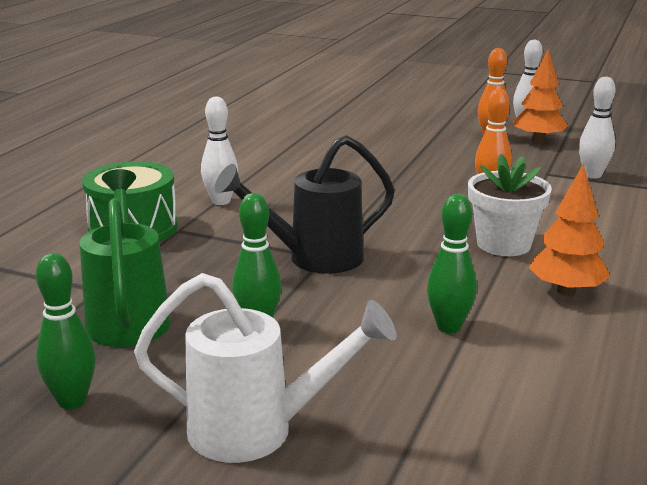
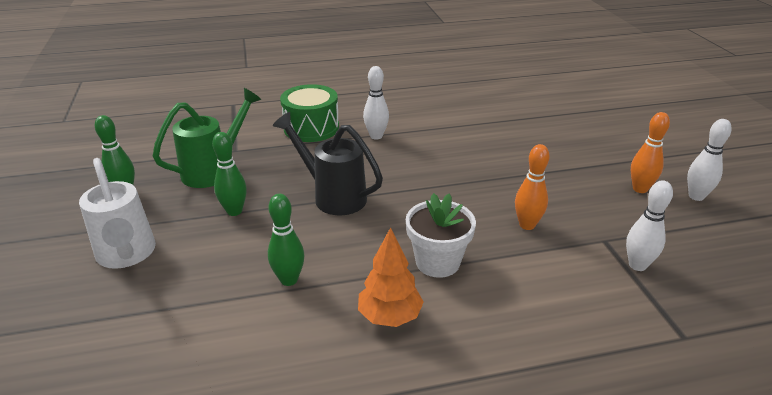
camera: 55 degrees right, 10 degrees up
orange tree [514,49,568,143] -> none

